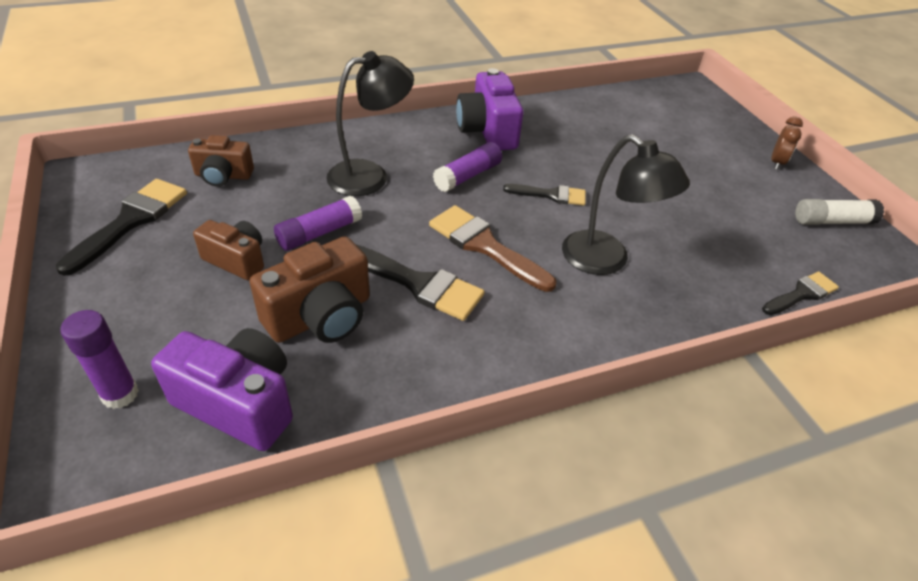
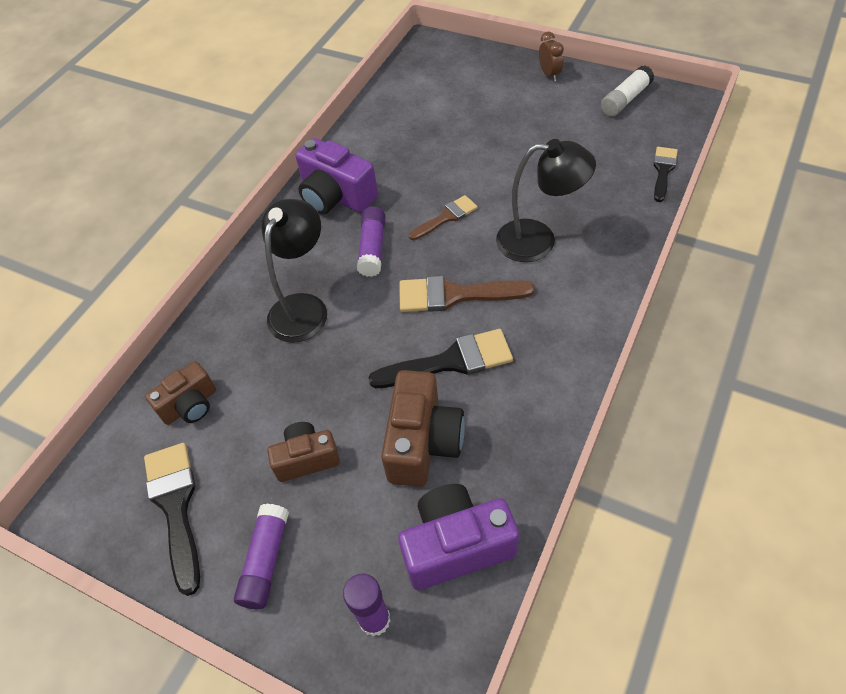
camera: 35 degrees left, 10 degrees up
purple glue stick [274,195,362,251] -> purple glue stick moved to [234,504,289,609]
black brush [503,184,586,206] -> brown brush [409,195,478,240]

